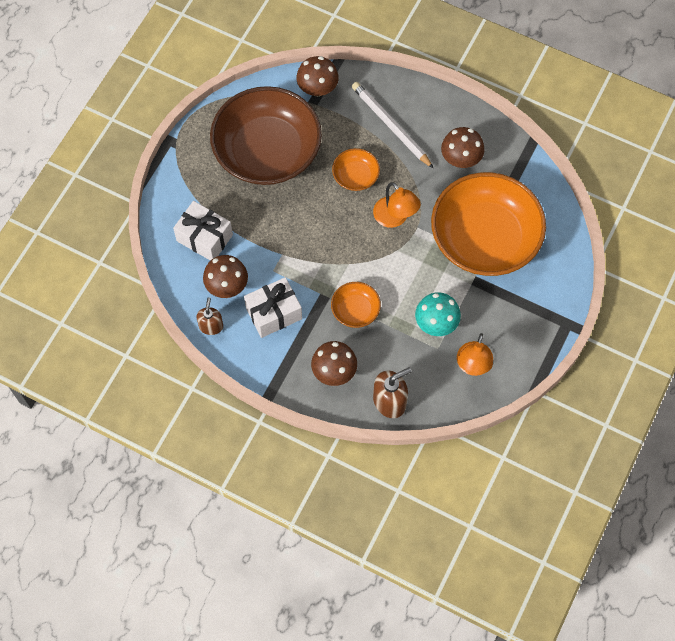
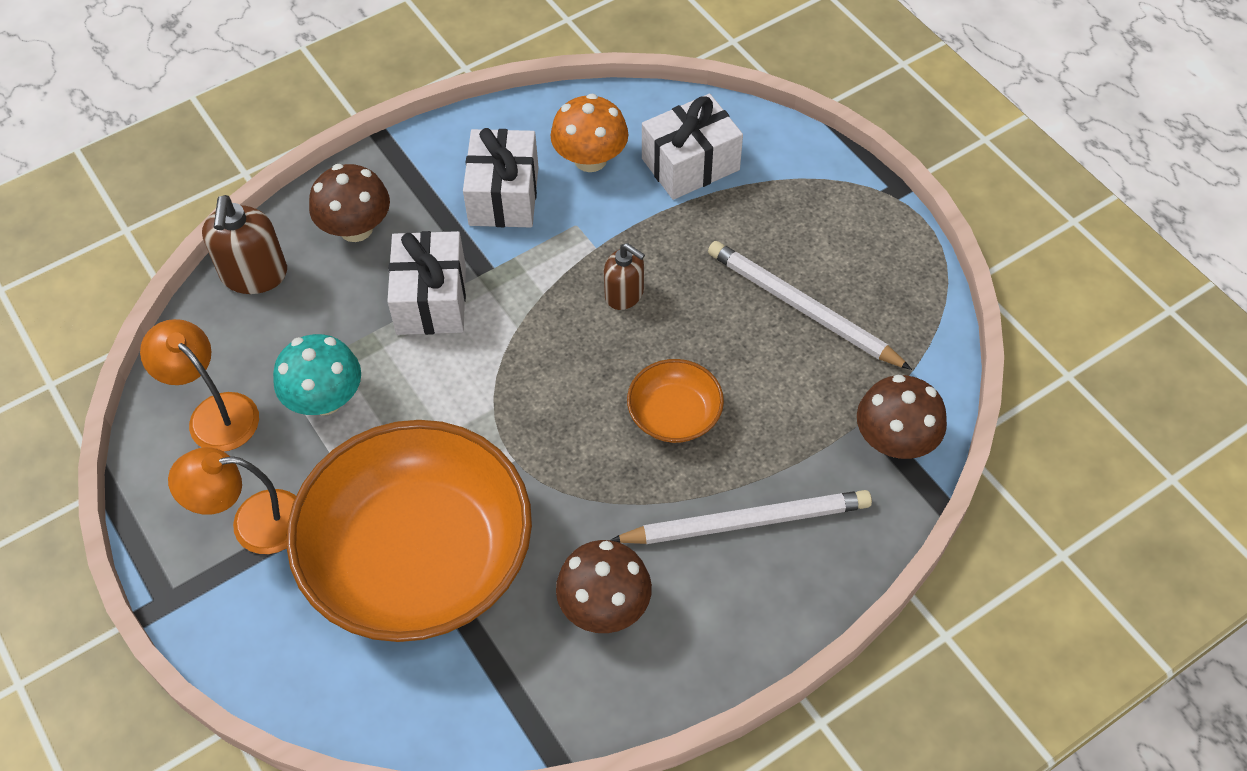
camera: 120 degrees right, 10 degrees down
brown soap dispenser [197,297,223,335] -> brown soap dispenser moved to [604,243,645,310]
brown mushroom [203,255,248,298] -> orange mushroom [550,94,629,172]
brown bowl [210,86,322,185] -> white pencil [708,241,912,370]
orange bowl [331,282,381,328] -> white gift [387,231,466,335]
orange lamp [373,182,421,228] -> orange lamp moved to [168,447,296,554]

